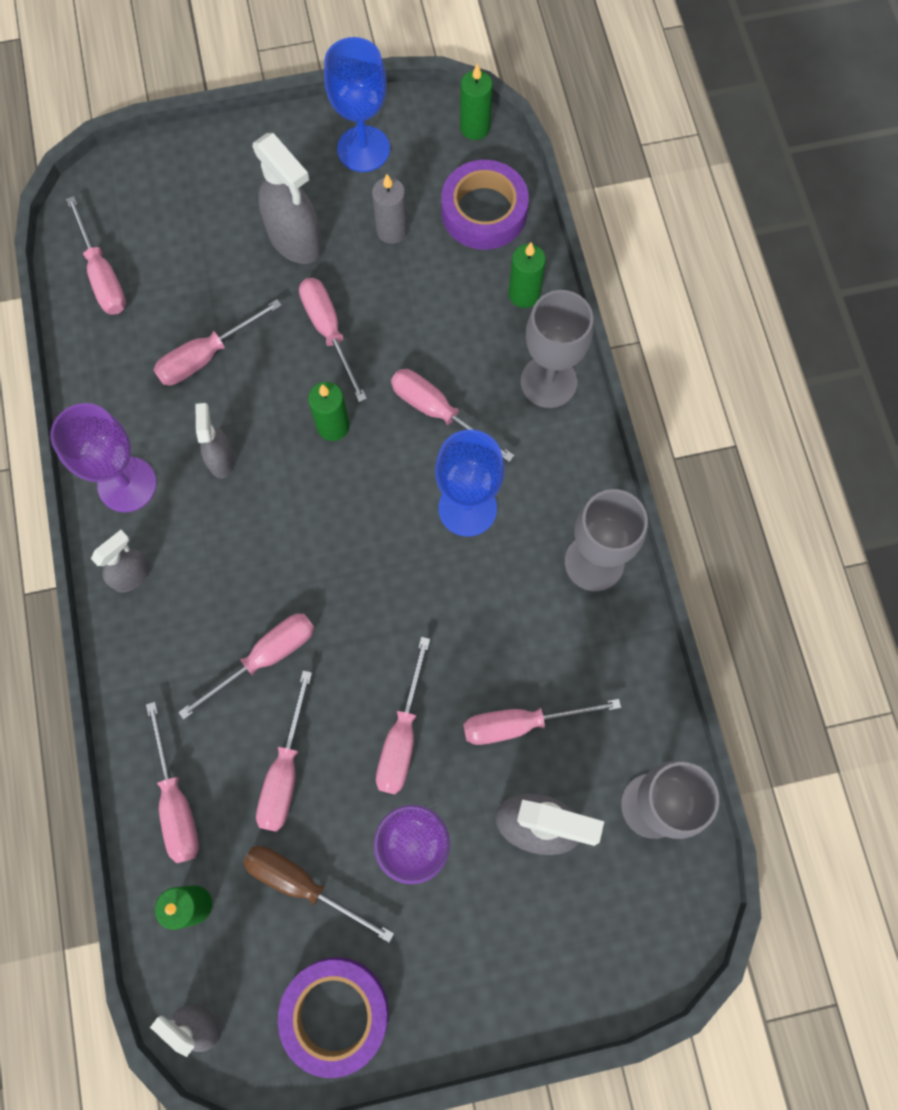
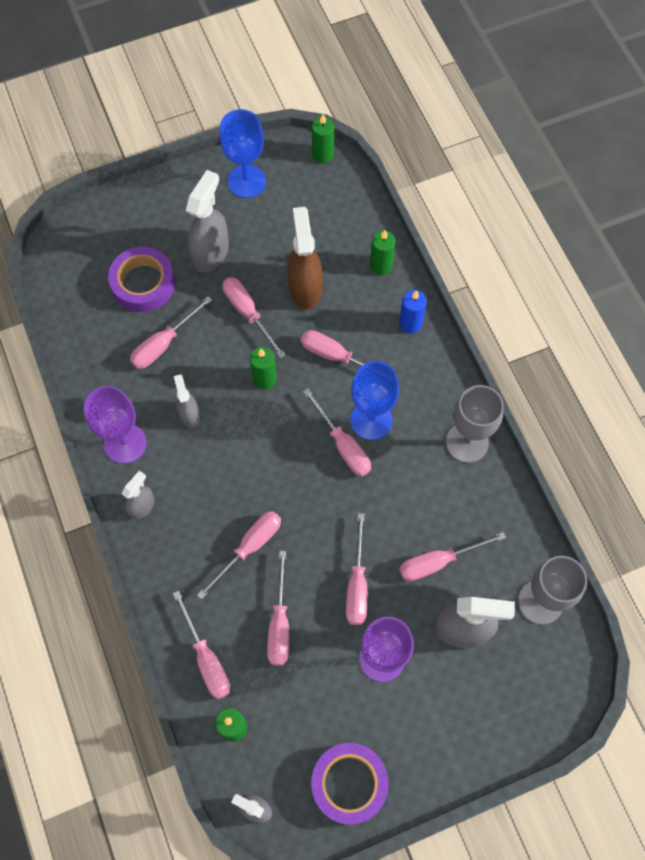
camera: 10 degrees left, 5 degrees down
pink screwdriver [66,196,126,315] -> pink screwdriver moved to [303,388,371,477]
brown screwdriver [243,846,394,942] -> none
grey spray bottle [253,133,322,264] -> grey spray bottle turned 105 degrees counterclockwise [186,170,229,273]
grey candle [372,174,407,244] -> none
purple tape [441,160,529,250] -> purple tape moved to [108,247,175,312]
grey goblet [521,290,593,408] -> blue candle [399,290,427,333]
none -> brown spray bottle [287,207,323,310]

